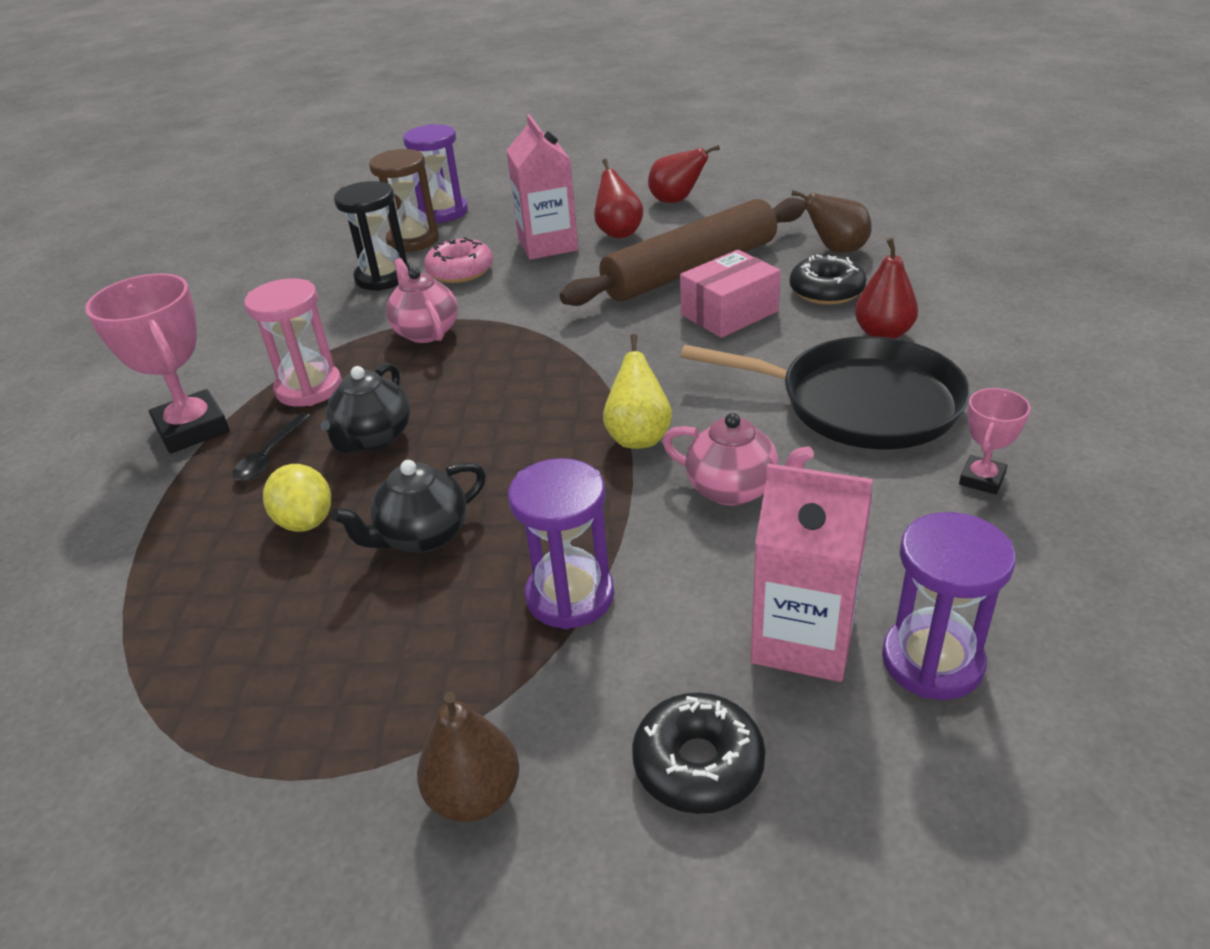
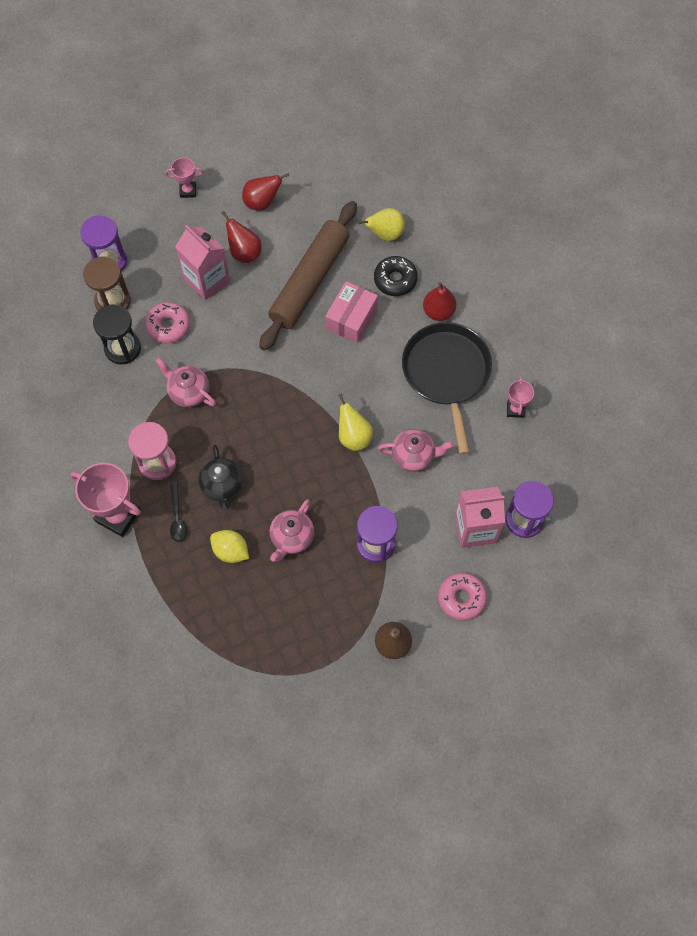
camera: 30 degrees left, 30 degrees up
black teapot [331,460,486,553] -> pink teapot [270,499,314,561]
black donut [632,692,765,814] -> pink donut [438,573,487,621]
black pan [680,336,970,449] -> black pan turned 90 degrees counterclockwise [402,322,492,454]
brown pear [791,190,872,253] -> yellow pear [358,208,405,241]
none -> pink trophy [165,158,203,198]

